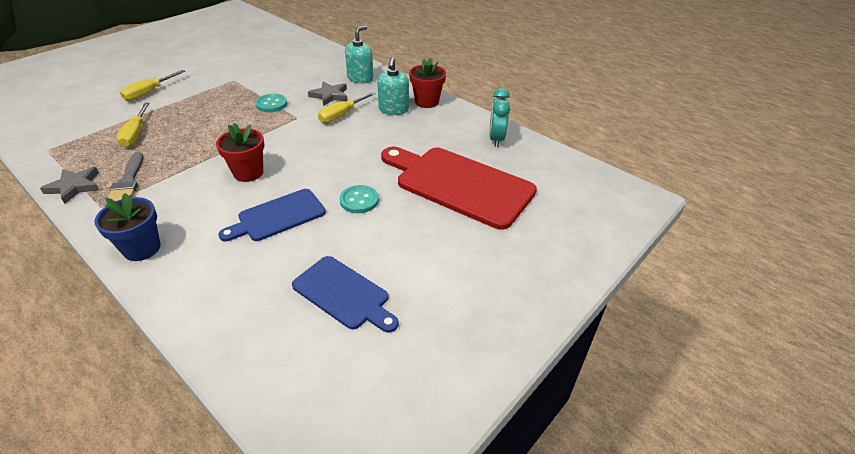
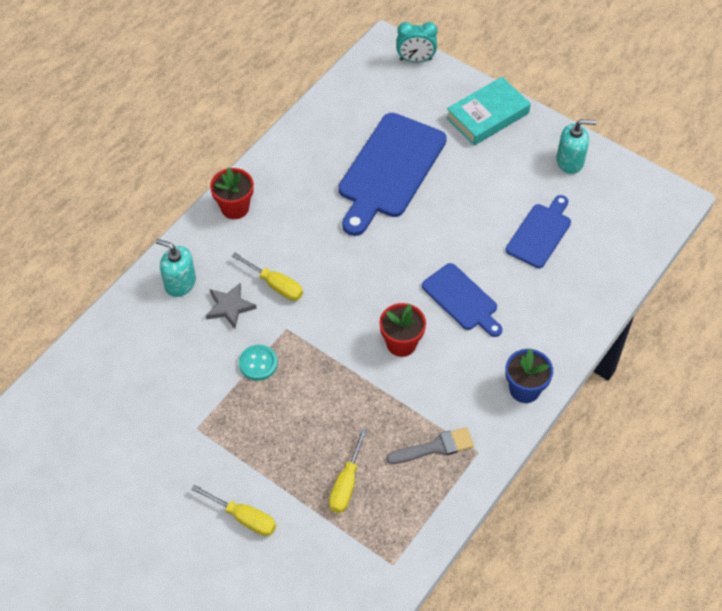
camera: 95 degrees left, 15 degrees up
grey star [40,167,99,204] -> none
yellow screwdriver [116,103,150,147] -> yellow screwdriver turned 120 degrees clockwise [329,428,367,513]
turquoise button [340,185,379,213] -> none
turquoise soap dispenser [377,57,409,115] -> turquoise soap dispenser moved to [556,119,596,174]
red cutting board [381,147,537,230] -> blue cutting board [338,113,447,236]
turquoise clock [489,88,510,147] -> turquoise clock moved to [396,22,437,62]
none -> turquoise book [446,77,531,145]

